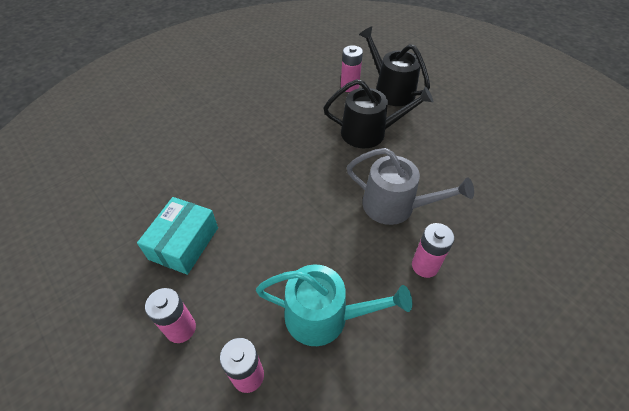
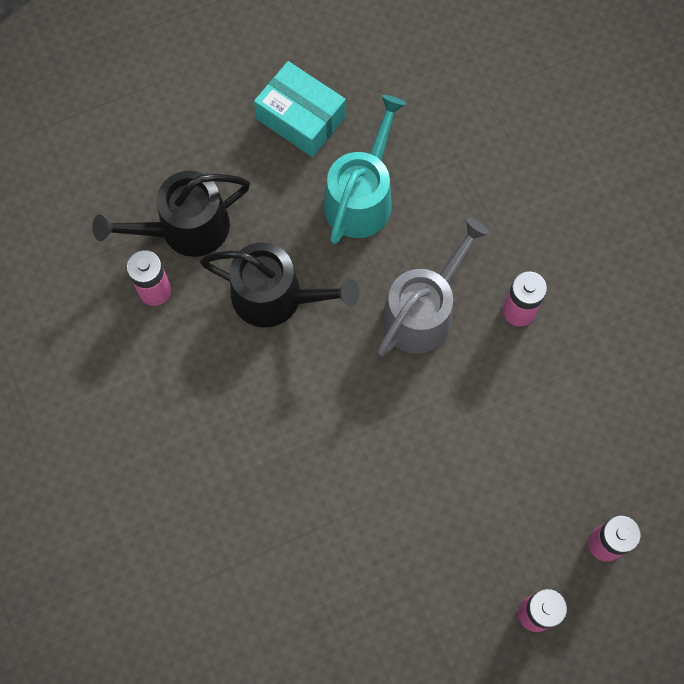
camera: 75 degrees left, 20 degrees up
turquoise box [137,197,218,275] -> turquoise box moved to [254,61,346,157]
turquoise watering can [256,265,412,346] -> turquoise watering can moved to [324,95,406,244]
black watering can [324,79,433,148] -> black watering can turned 90 degrees clockwise [200,242,359,327]

